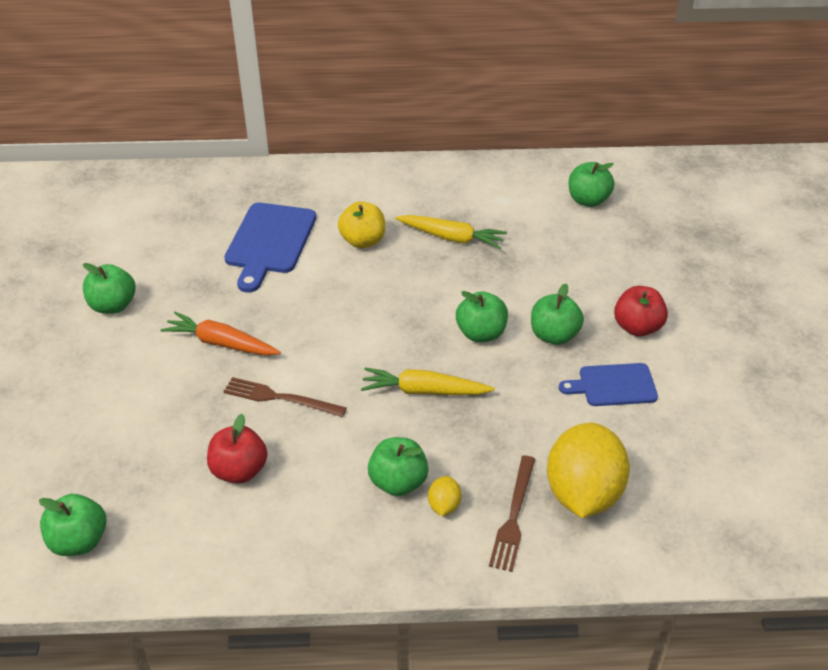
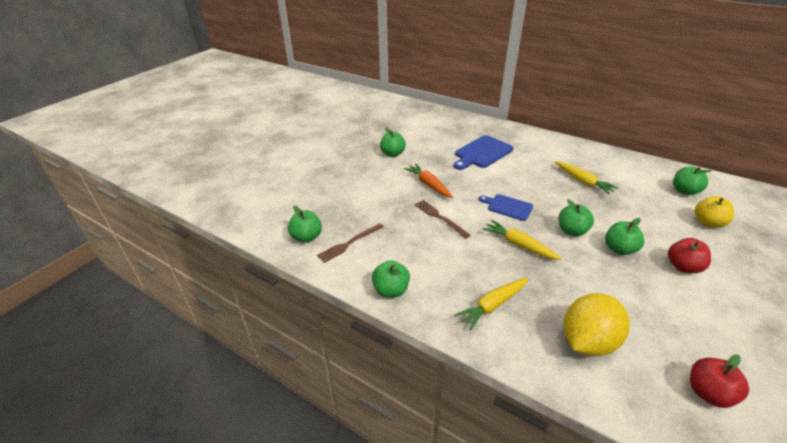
camera: 35 degrees right, 5 degrees down
red apple [207,414,267,484] -> red apple moved to [690,355,749,408]
yellow apple [338,202,385,248] -> yellow apple moved to [695,196,734,228]
green apple [368,437,429,496] -> green apple moved to [372,260,410,298]
yellow lemon [428,476,462,516] -> yellow carrot [455,277,528,330]
brown fork [489,455,535,572] -> brown fork moved to [317,223,384,263]
blue cutting board [559,363,658,406] -> blue cutting board moved to [479,194,533,221]

